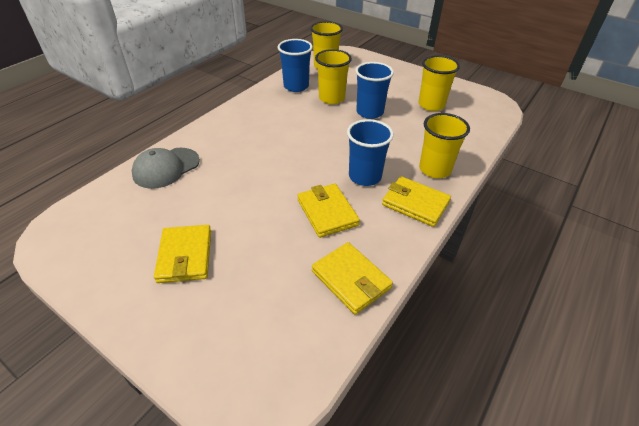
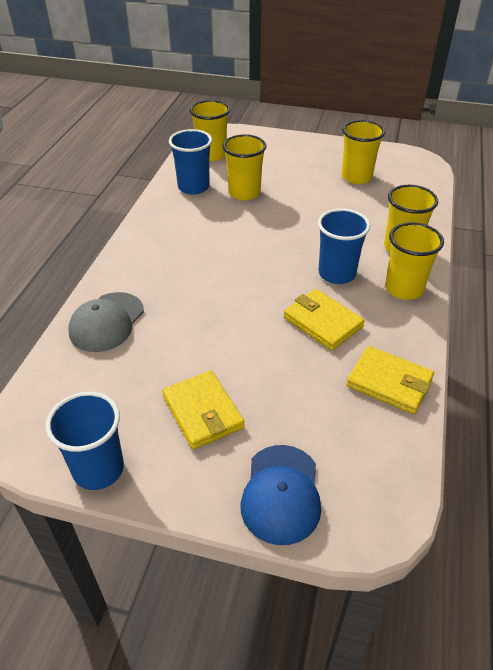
camera: 20 degrees left, 0 degrees up
blue cup [355,62,394,119] -> blue cup moved to [46,392,124,490]
yellow wallet [382,176,451,227] -> yellow cup [385,222,444,300]
none -> blue cap [240,445,321,545]

